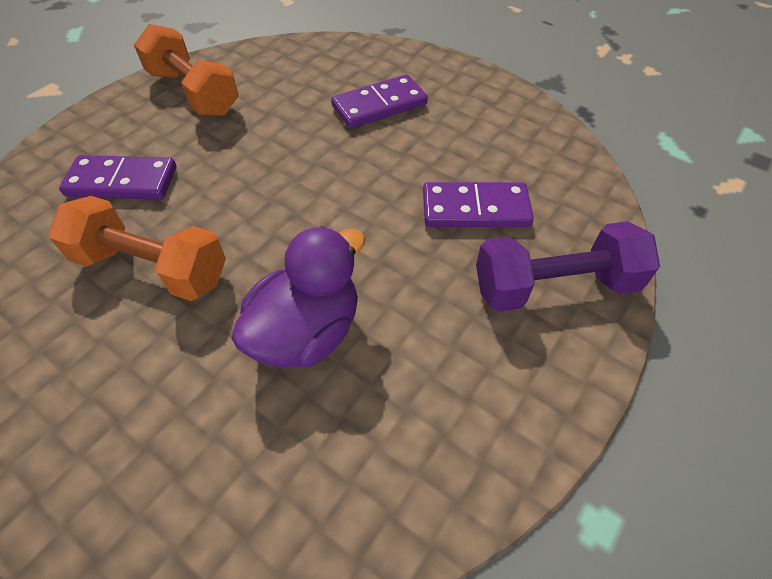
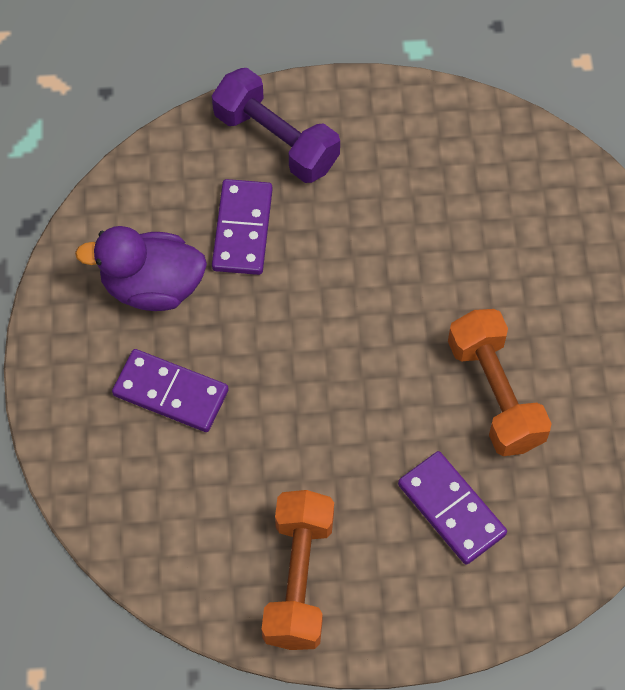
camera: 130 degrees left, 10 degrees up
purple duck [232,226,365,368] -> purple duck moved to [75,226,207,311]
purple domino [423,182,534,227] -> purple domino turned 45 degrees clockwise [212,179,273,275]

